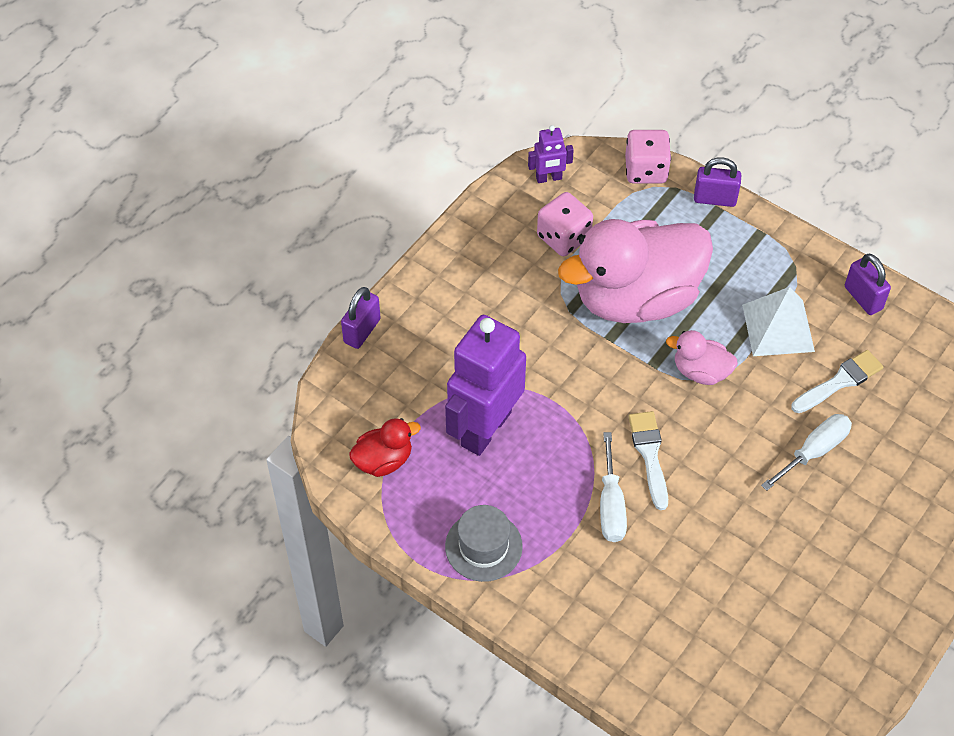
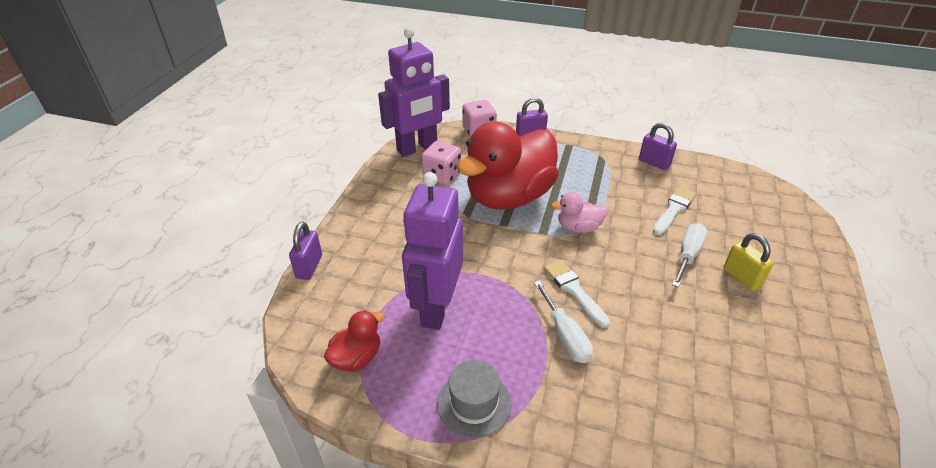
camera: 20 degrees left, 15 degrees down
purple robot [528,125,574,183] -> purple robot [378,27,450,157], size x2.22
pink duck [558,219,713,323] -> red duck [457,122,559,210]
white pyramid [742,287,815,356] -> none
none -> yellow padlock [724,233,774,291]

